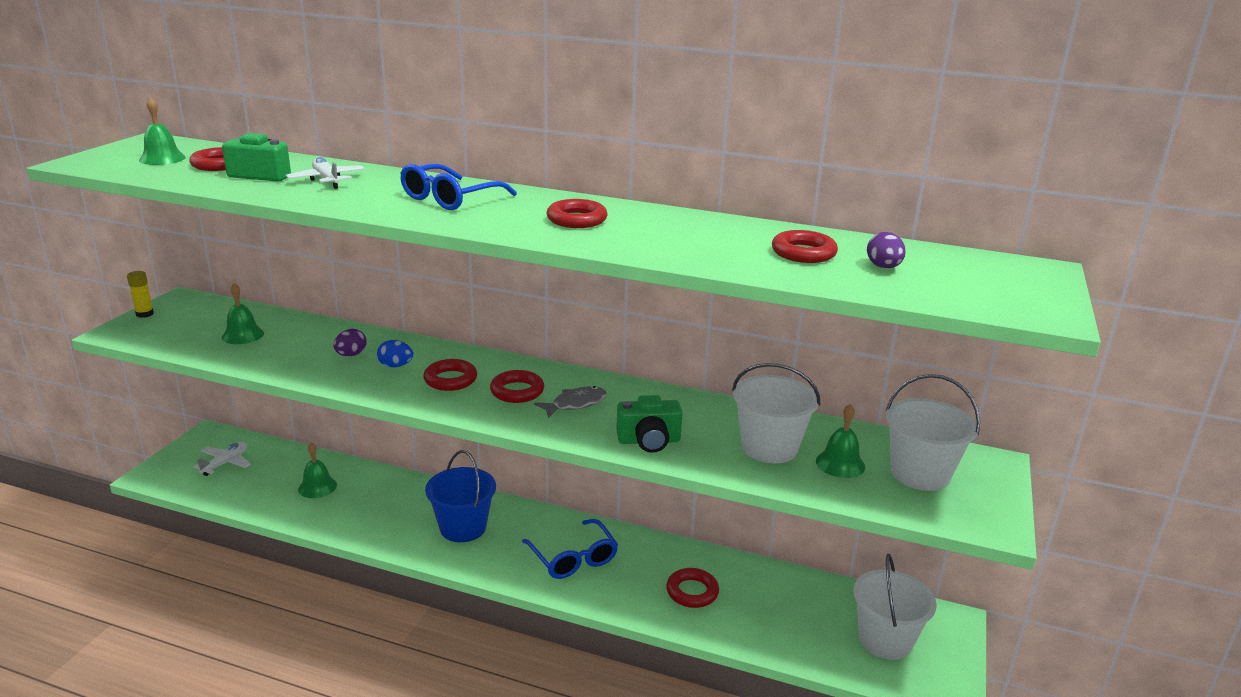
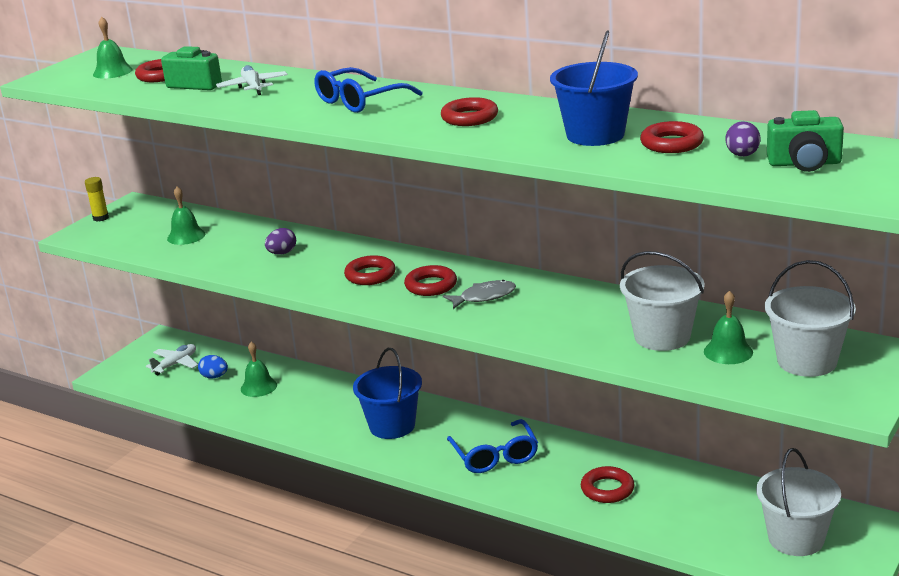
camera: 15 degrees right, 0 degrees up
blue egg [377,340,413,367] -> blue egg moved to [198,355,228,379]
green camera [616,395,683,453] -> green camera moved to [767,110,844,172]
none -> blue bucket [550,30,638,146]

